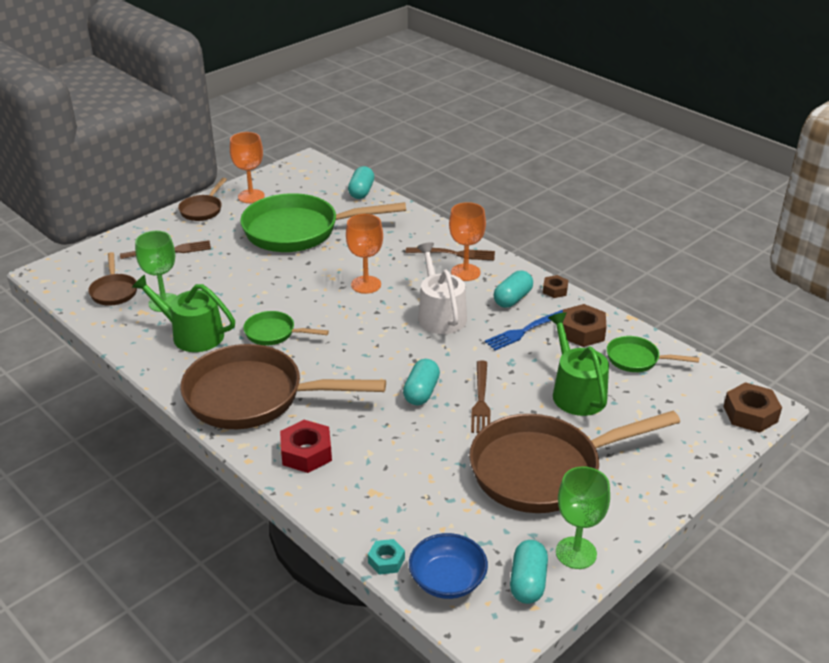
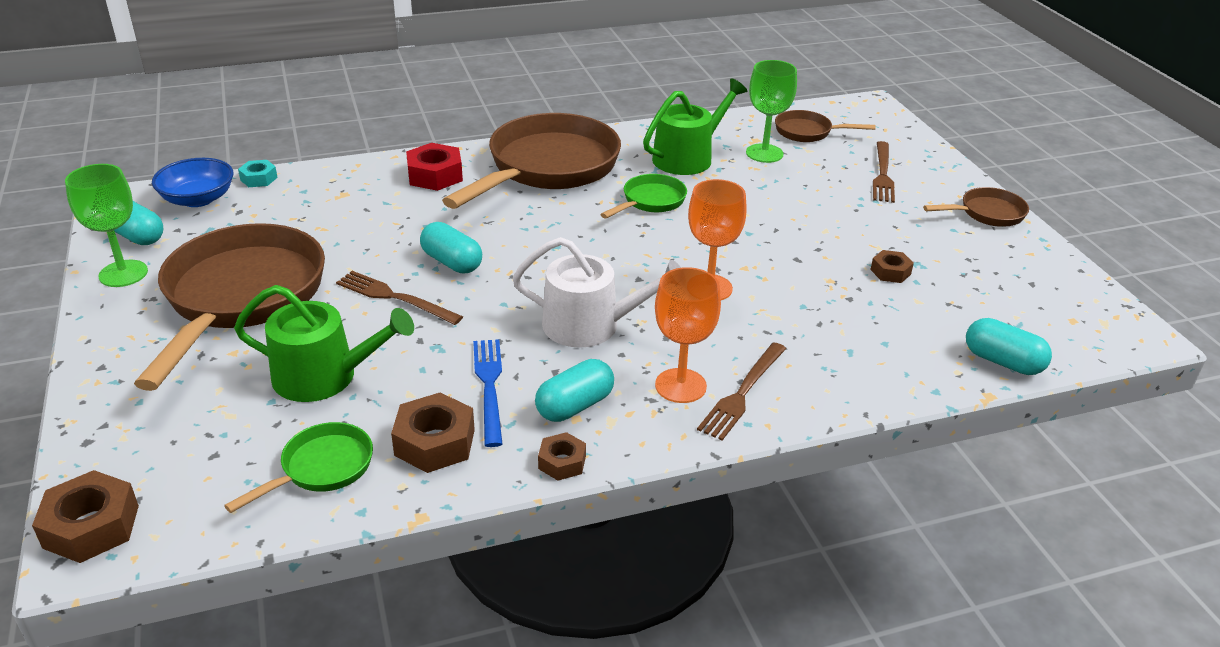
camera: 115 degrees right, 0 degrees up
brown pan [178,178,227,221] -> brown pan turned 120 degrees clockwise [923,187,1029,227]
orange goblet [230,132,265,203] -> none
green pan [240,193,406,252] -> brown nut [870,250,914,283]
turquoise capsule [494,271,533,308] -> turquoise capsule turned 75 degrees clockwise [535,359,614,422]

